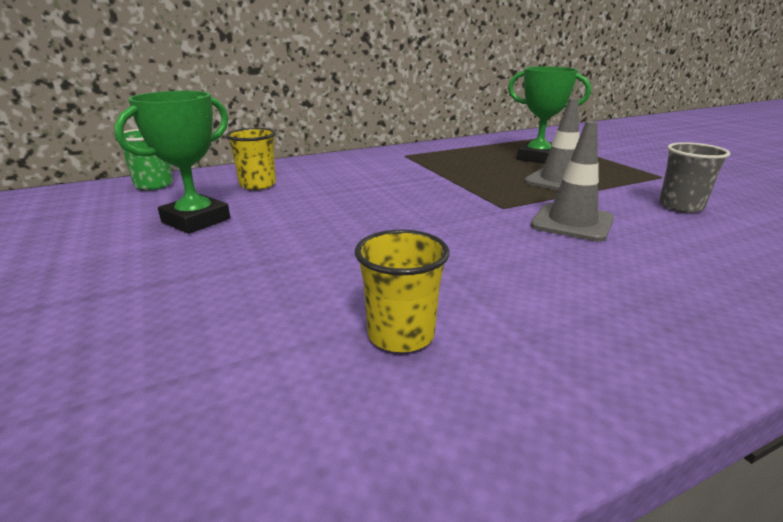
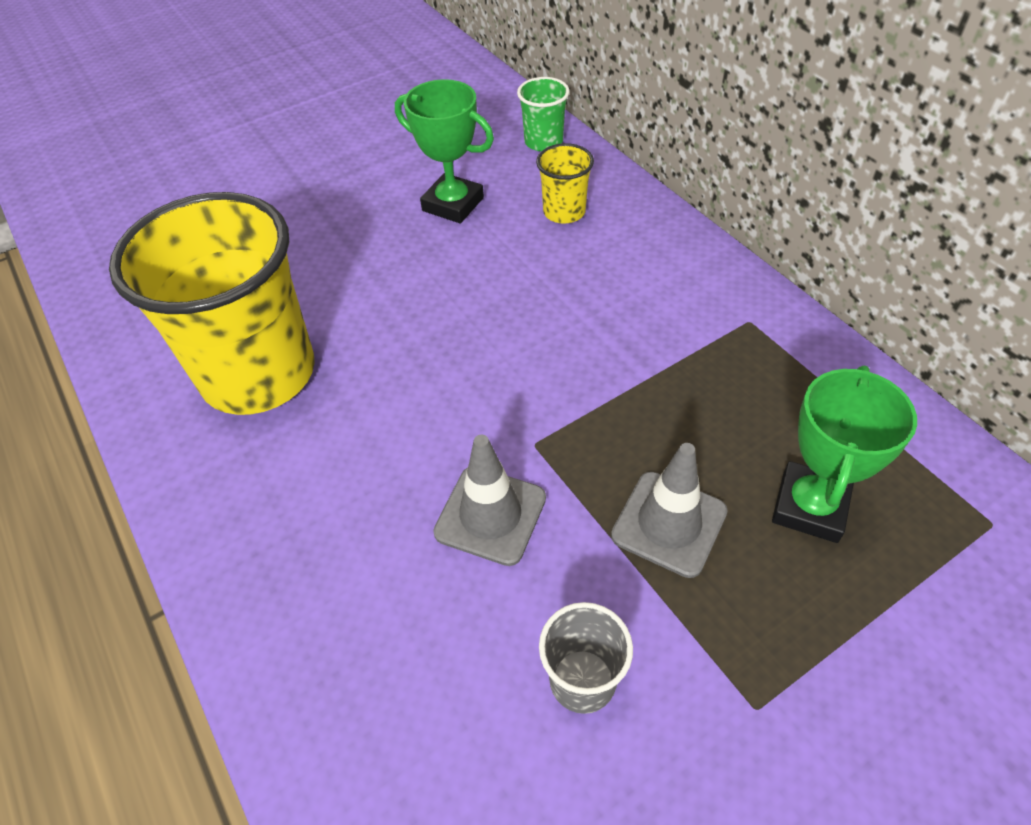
camera: 85 degrees right, 25 degrees up
yellow cup [355,229,450,352] -> yellow cup [109,192,315,415], size x2.32

